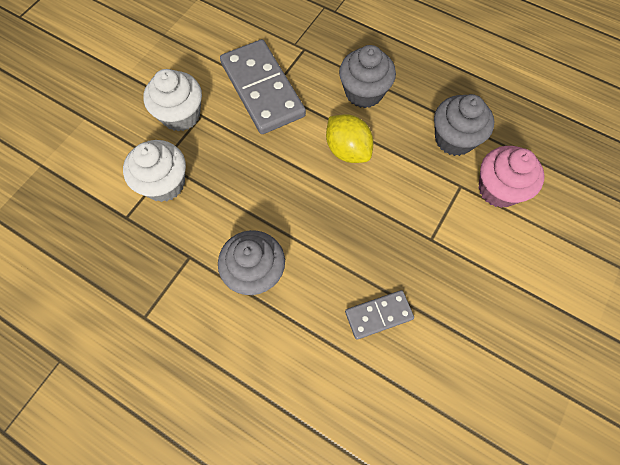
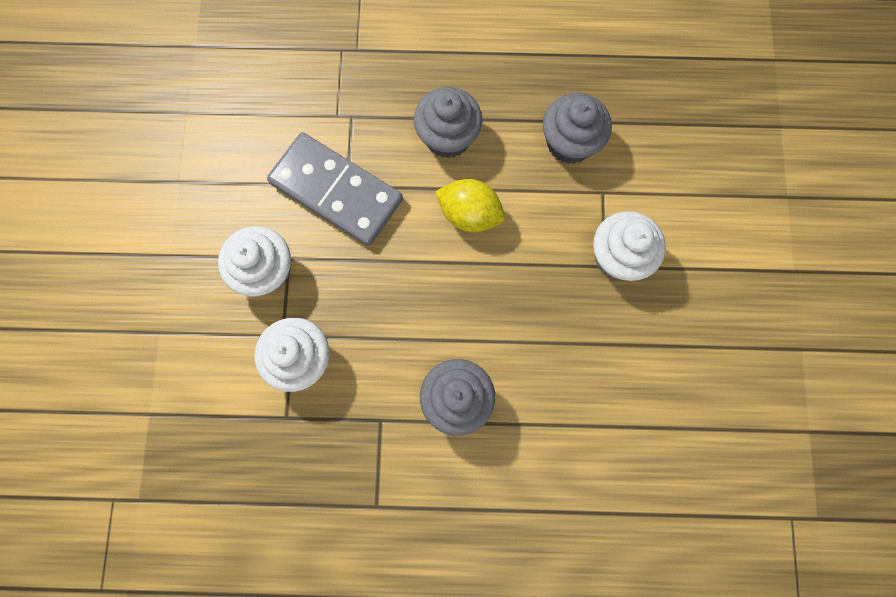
camera: 30 degrees left, 10 degrees up
grey domino [345,290,414,340] -> none
pink cupcake [478,146,544,208] -> none
none -> white cupcake [593,211,666,281]

